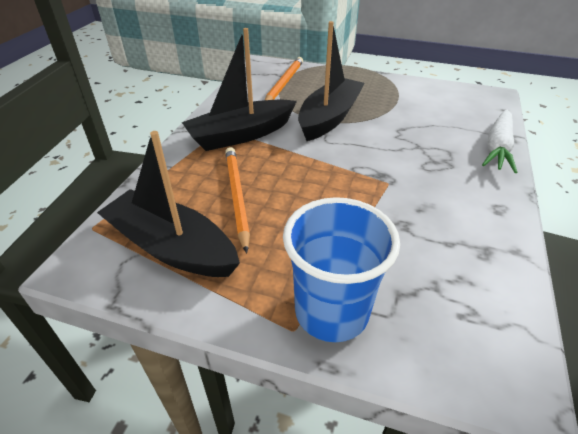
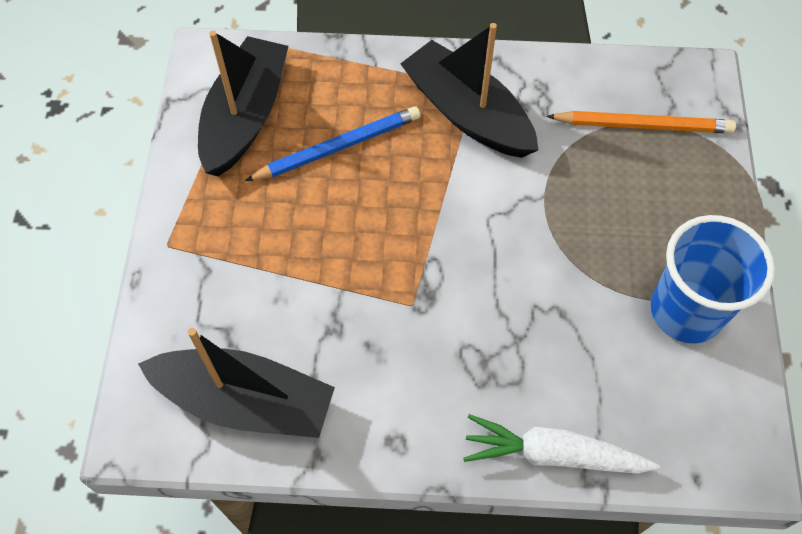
camera: 75 degrees right, 20 degrees up
orange pencil [225,147,250,253] -> blue pencil [245,106,420,181]
blue cup [283,197,400,342] -> blue cup moved to [651,215,775,344]
black boat [298,21,365,141] -> black boat moved to [138,328,335,438]

